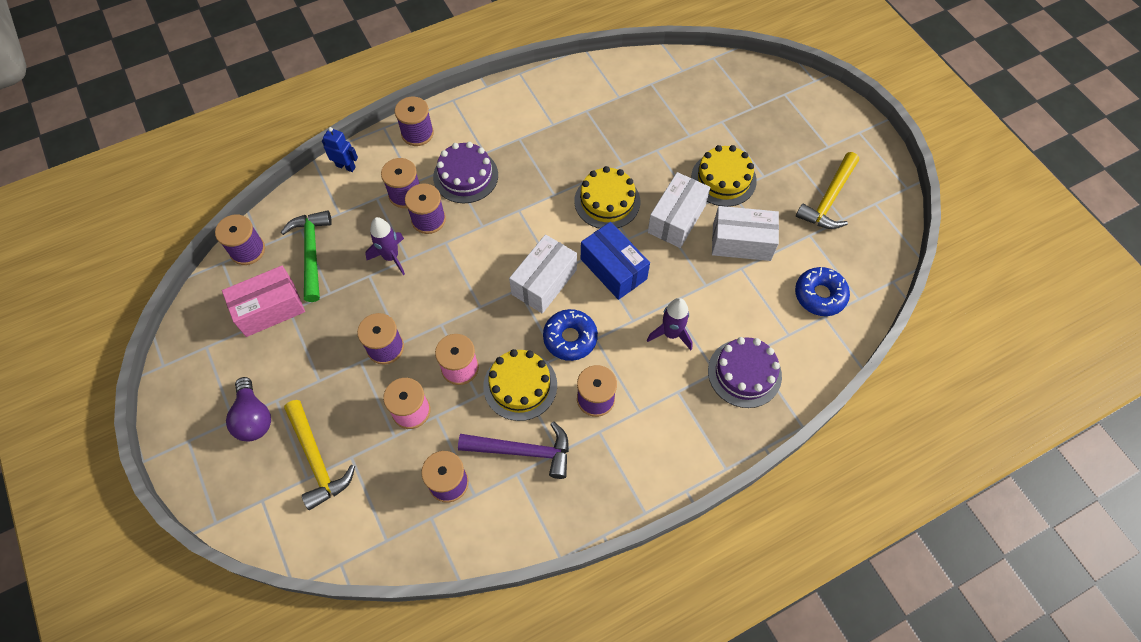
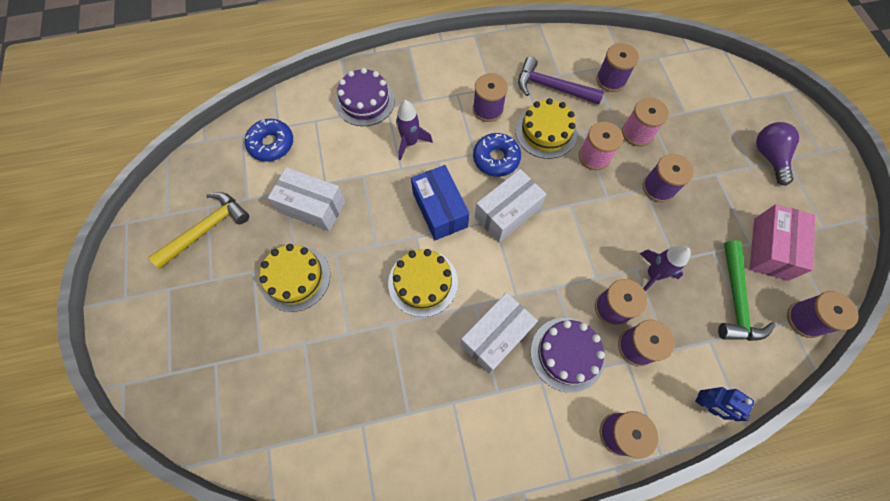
camera: 165 degrees left, 5 degrees up
pink box [222,266,305,337] -> pink box turned 60 degrees counterclockwise [750,204,815,281]
yellow hammer [284,400,355,510] -> none
white box [648,172,710,248] -> white box moved to [460,292,538,374]

